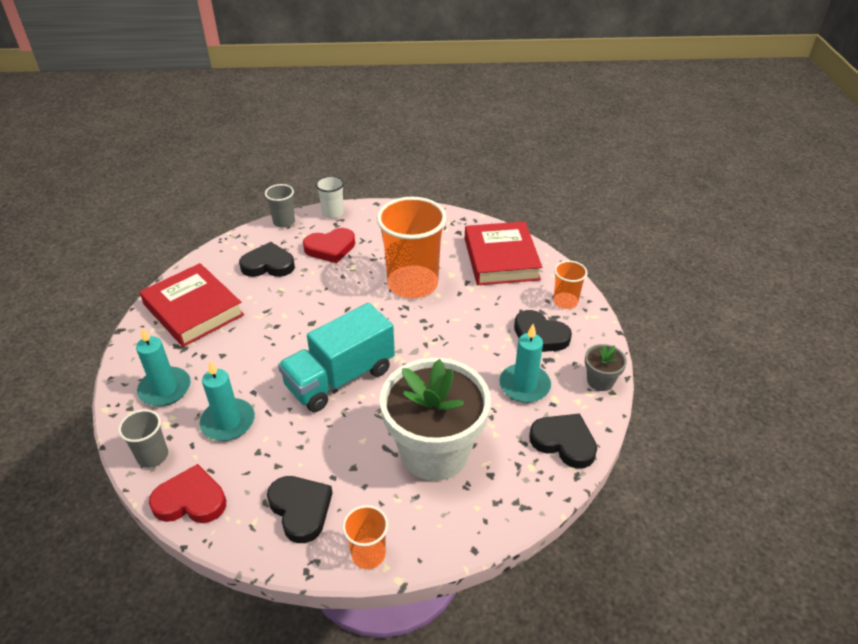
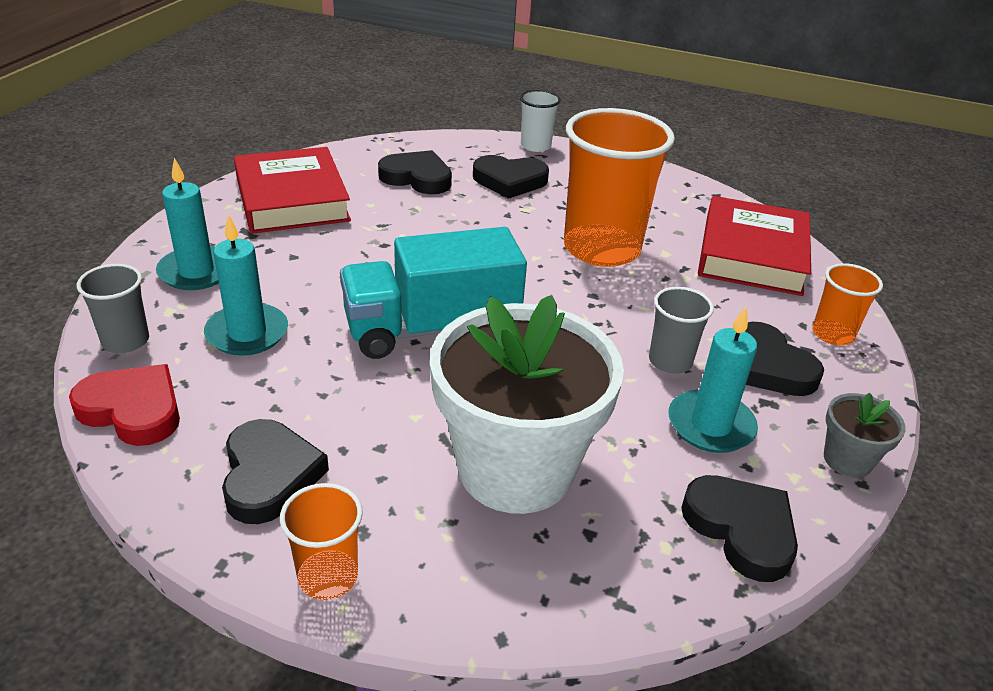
camera: 20 degrees right, 5 degrees down
grey cup [265,184,295,228] -> grey cup moved to [649,287,714,374]
red heart [303,228,355,263] -> black heart [473,155,549,199]

